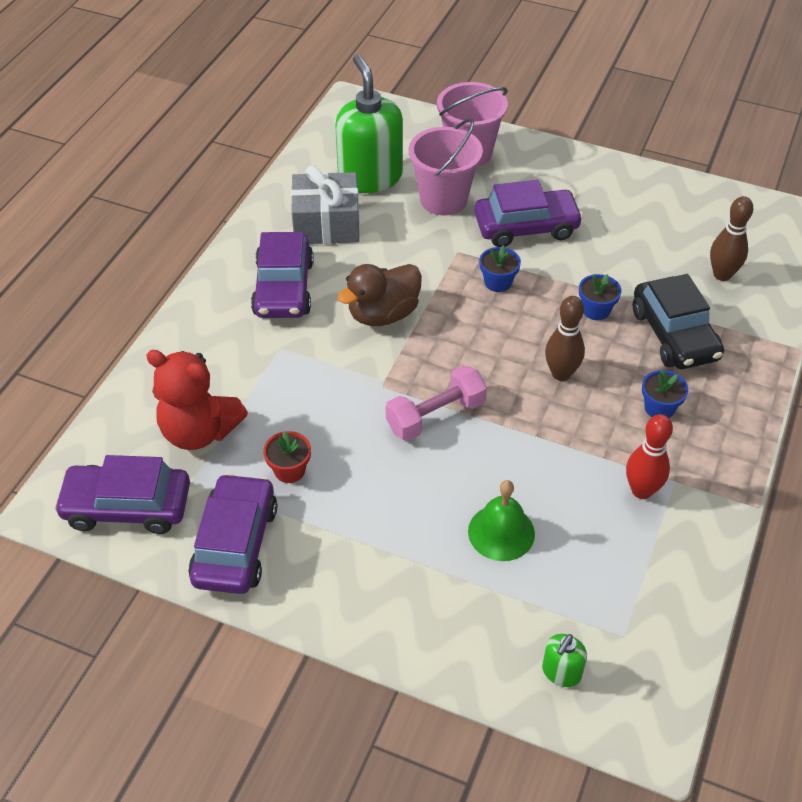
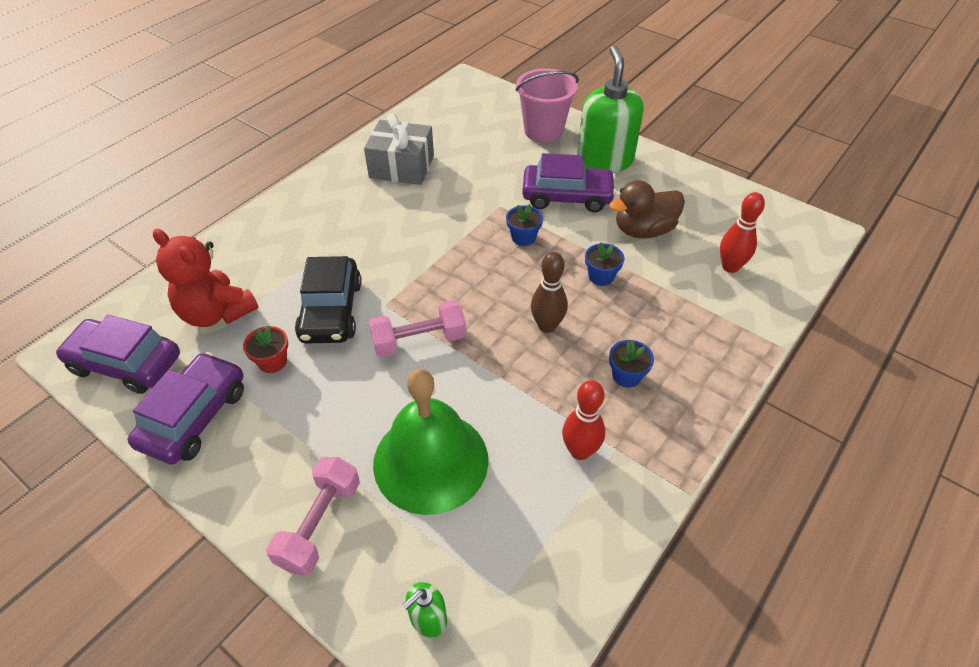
camera: 15 degrees right, 0 degrees up
purple car [251,232,314,318] -> none
green soap dispenser [335,54,403,193] -> green soap dispenser moved to [577,46,644,173]
brown duck [337,264,422,326] -> brown duck moved to [609,180,685,238]
pink bucket [409,119,483,215] -> none
green bell [468,480,535,561] -> green bell [373,369,488,515], size x1.78
black car [633,274,724,369] -> black car moved to [295,256,362,343]
brown bowling pin [710,196,753,281] -> red bowling pin [720,192,765,273]
none -> pink dumbbell [266,457,360,576]

